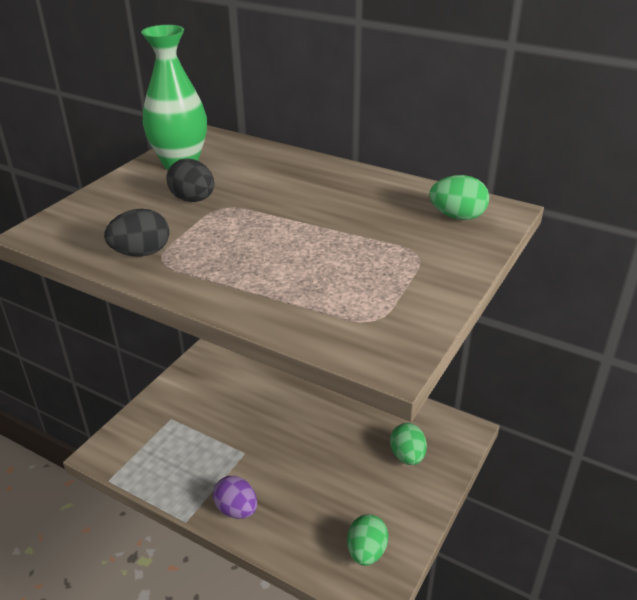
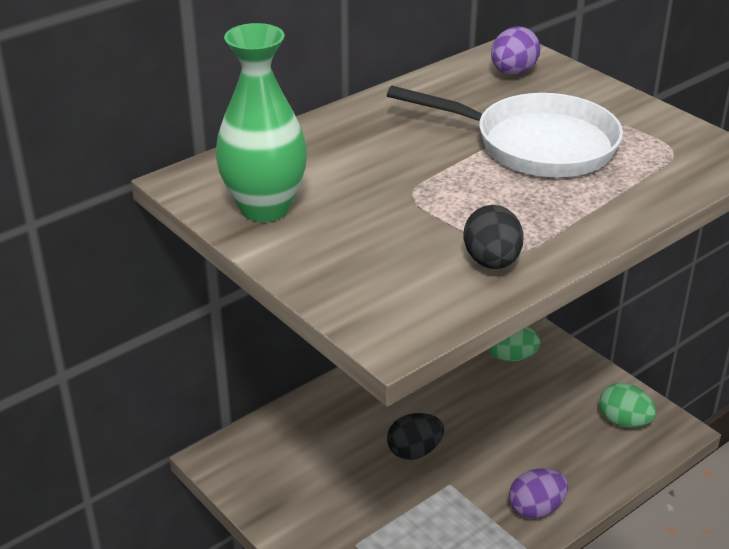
camera: 70 degrees left, 0 degrees up
black egg [166,159,214,202] -> black egg moved to [387,413,444,460]
green egg [430,175,489,220] -> purple egg [491,27,541,75]
none -> white pan [387,86,623,177]

